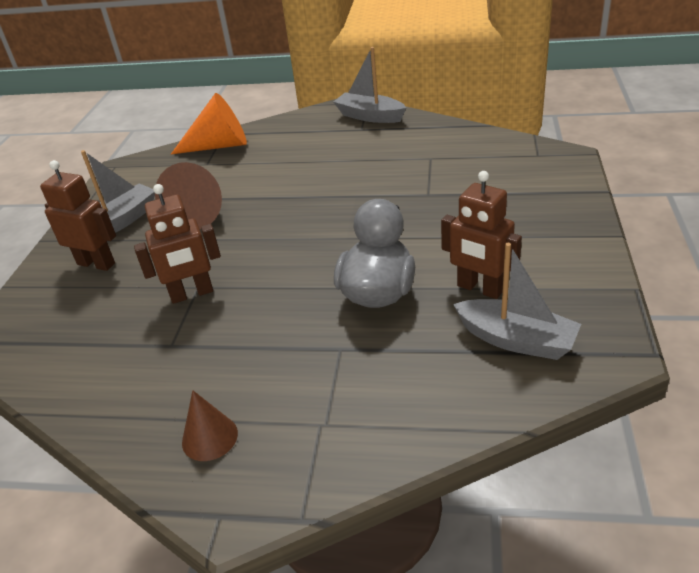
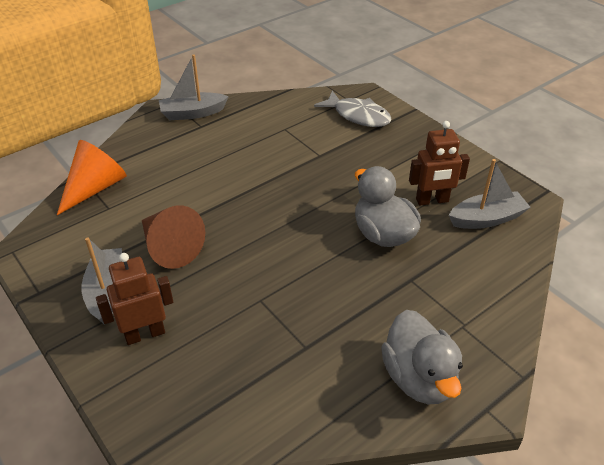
camera: 50 degrees left, 5 degrees up
brown robot [134,184,221,304] -> none
brown cone [182,390,238,461] -> grey duck [381,310,463,404]
none -> grey fish [314,91,392,127]

